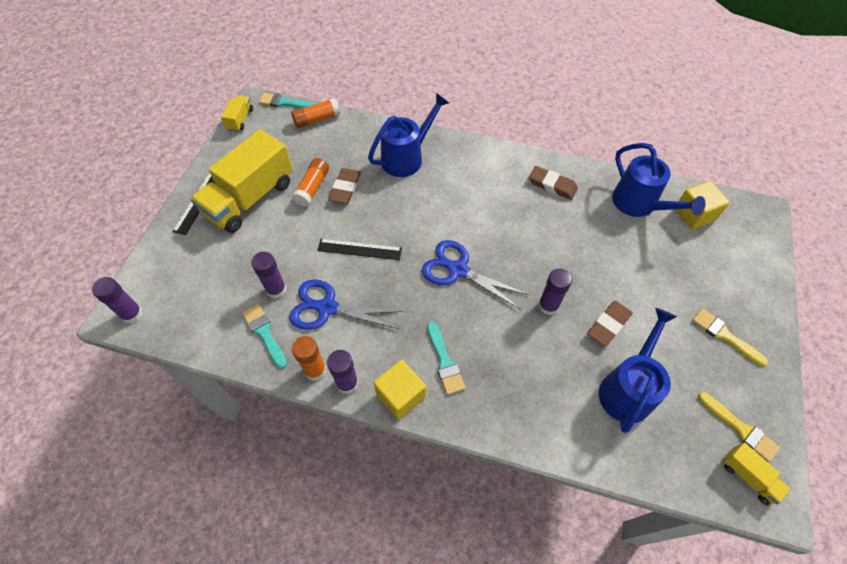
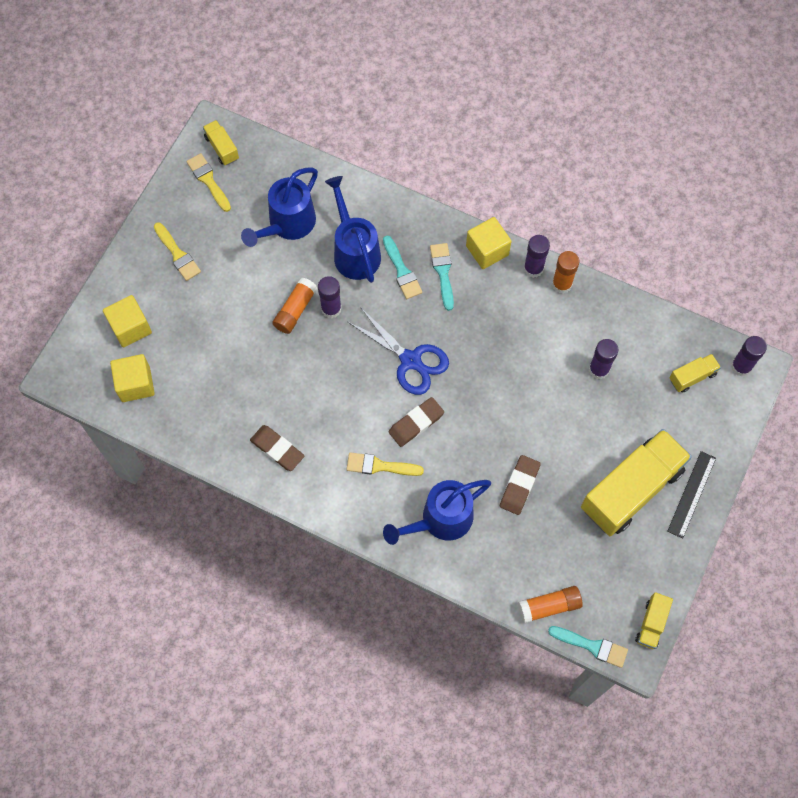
camera: 170 degrees left, 10 degrees up
turquoise brush [242,304,287,369] -> turquoise brush moved to [383,236,423,299]
blue scissors [289,279,403,330] -> none
orange glue stick [292,158,329,207] -> orange glue stick moved to [272,277,318,334]
black ruler [317,238,402,260] -> none
brown eraser [587,301,633,347] -> brown eraser moved to [388,397,444,447]
blue watering can [612,143,706,217] -> blue watering can moved to [325,176,381,283]
none -> yellow cube [103,295,152,347]
none -> yellow brush [347,452,424,476]
none -> yellow truck [669,354,721,393]

